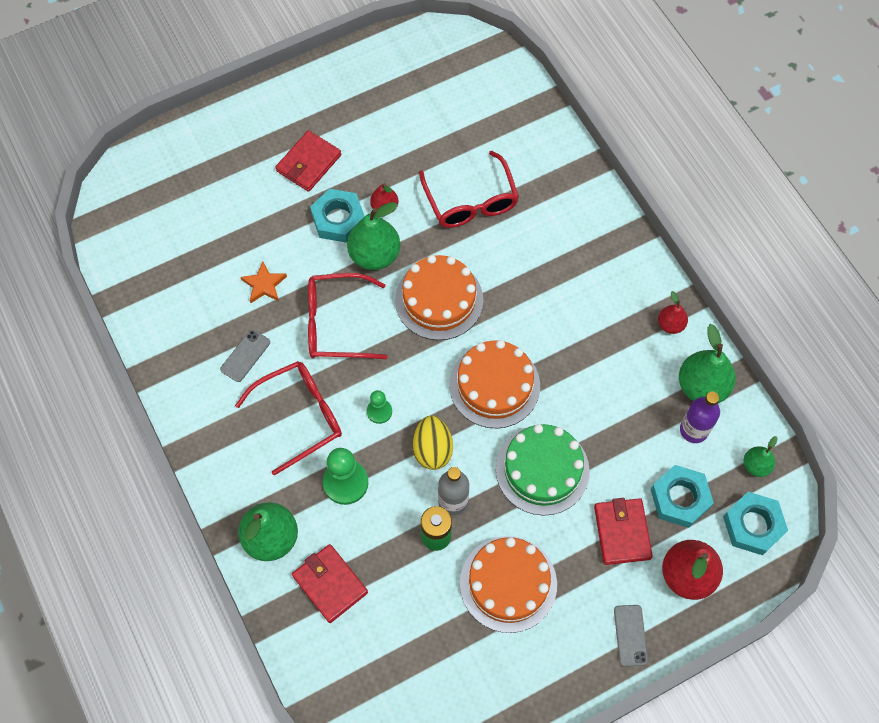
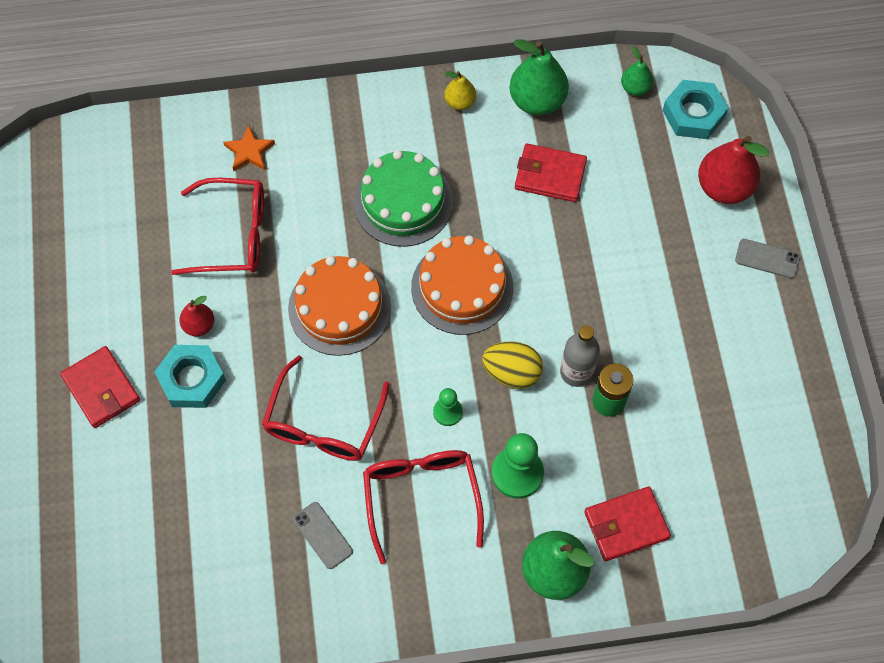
camera: 70 degrees left, 0 degrees up
orange star [241,261,287,303] -> orange star moved to [223,126,275,171]
green pear [347,202,400,270] -> none
orange cake [460,536,557,633] -> none
green cake [496,424,590,515] -> green cake moved to [354,150,453,247]
red wallet [594,498,653,565] -> red wallet moved to [515,144,587,202]
turquoise nut [651,465,714,528] -> none
red pear [658,291,688,334] -> yellow pear [444,71,476,110]
purple bottle [680,391,720,443] -> none

